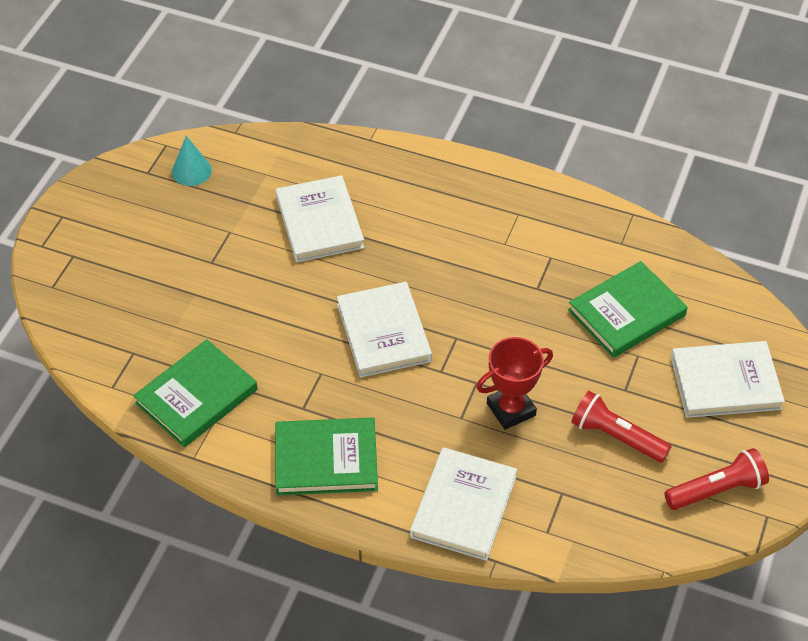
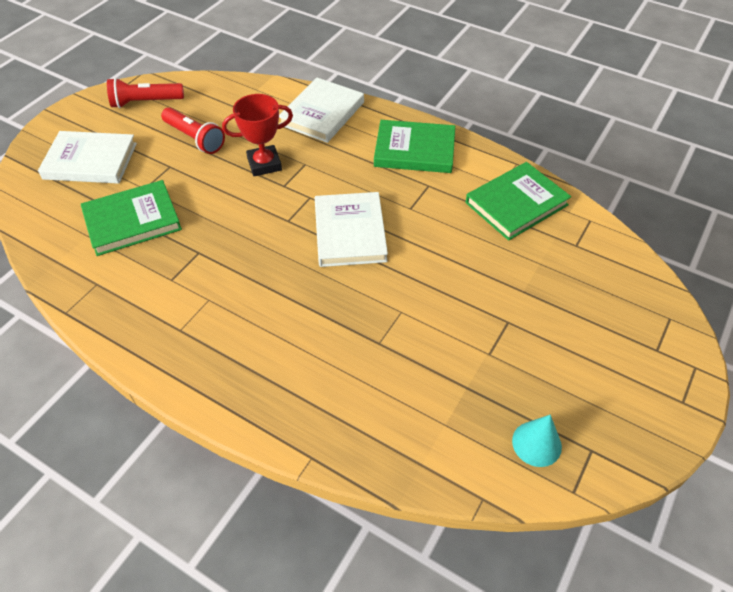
camera: 170 degrees left, 0 degrees up
white book [276,175,364,262] -> none

